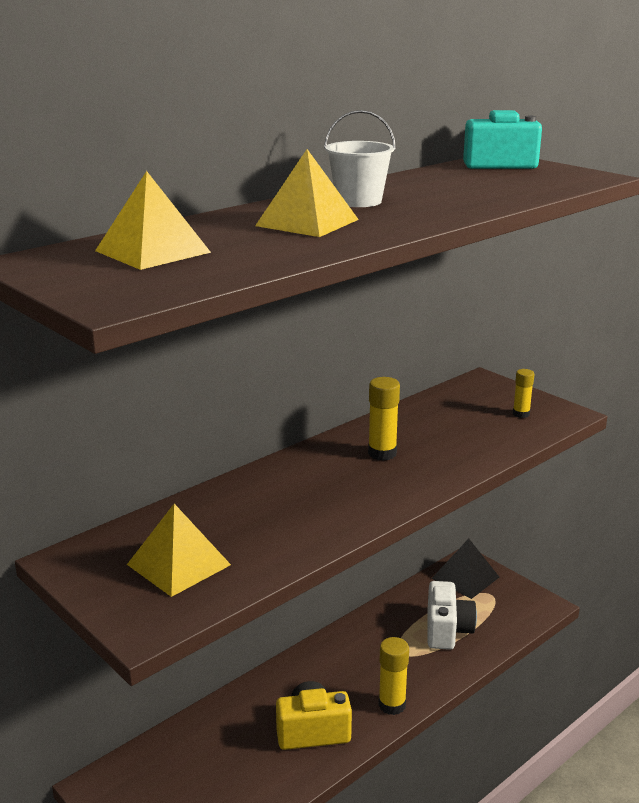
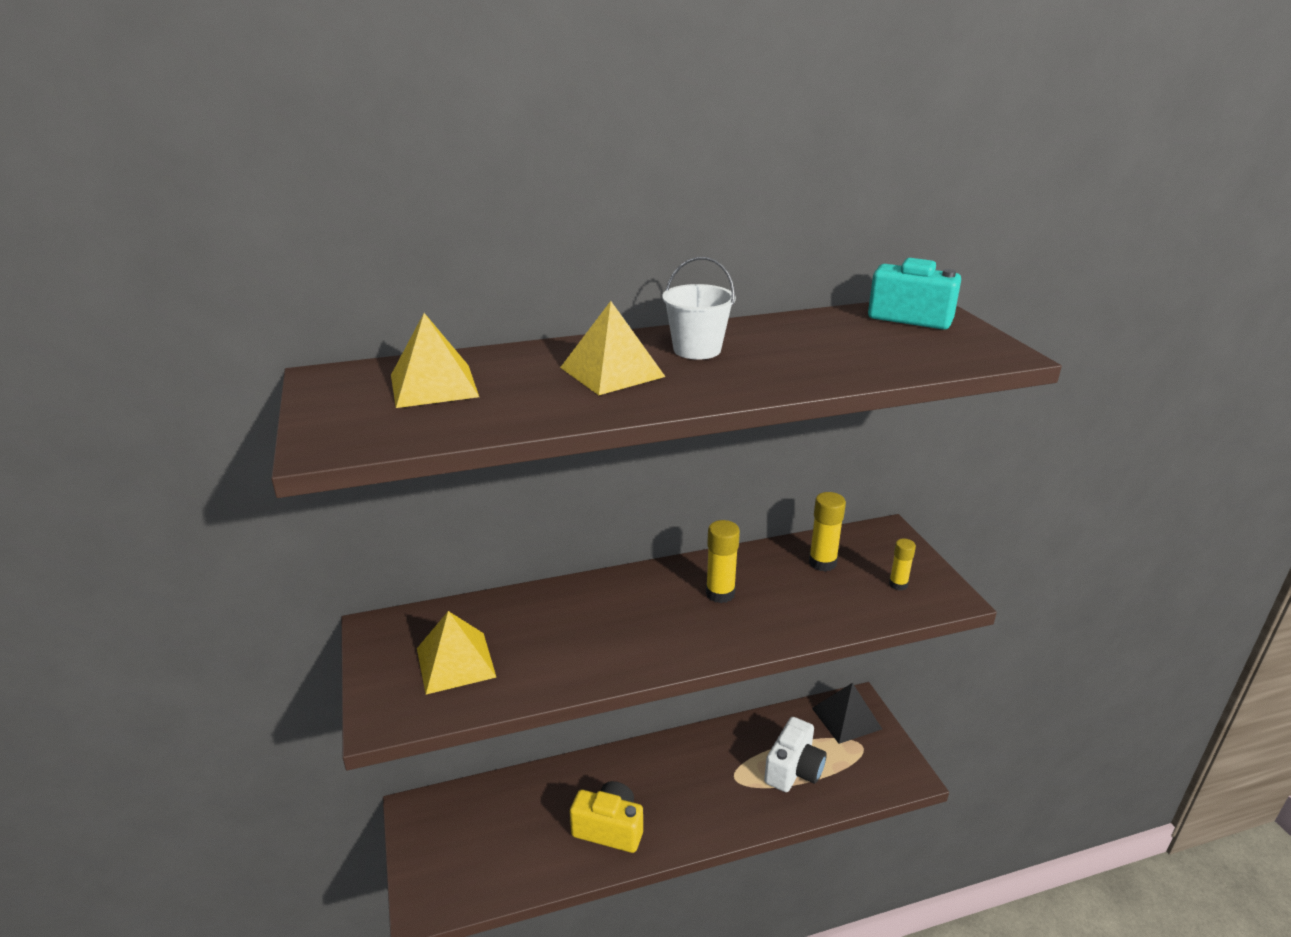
camera: 25 degrees right, 5 degrees up
yellow glue stick [378,637,409,715] -> yellow glue stick moved to [809,492,846,572]

